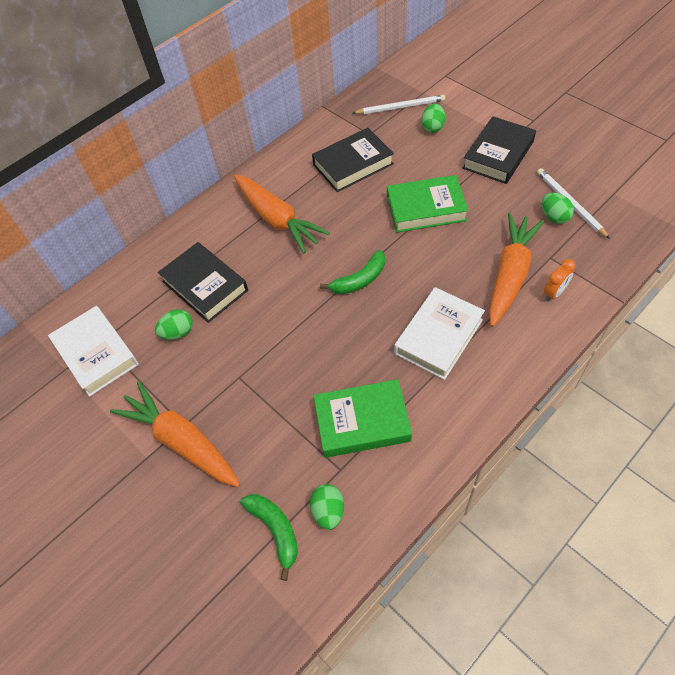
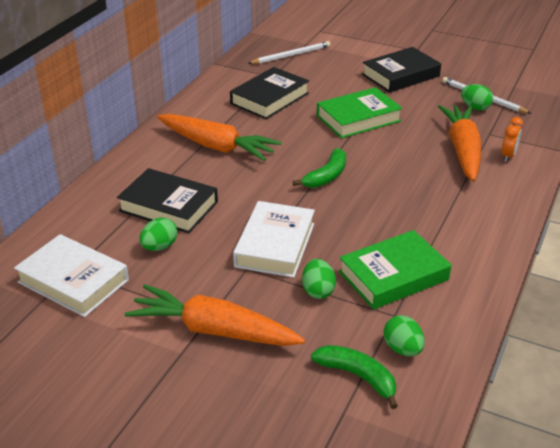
camera: 25 degrees left, 20 degrees down
white book [394,287,485,380] -> white book moved to [233,201,315,278]
green egg [421,104,445,133] -> green egg moved to [302,259,336,299]
black book [463,116,536,184] -> black book turned 45 degrees clockwise [362,47,441,93]

